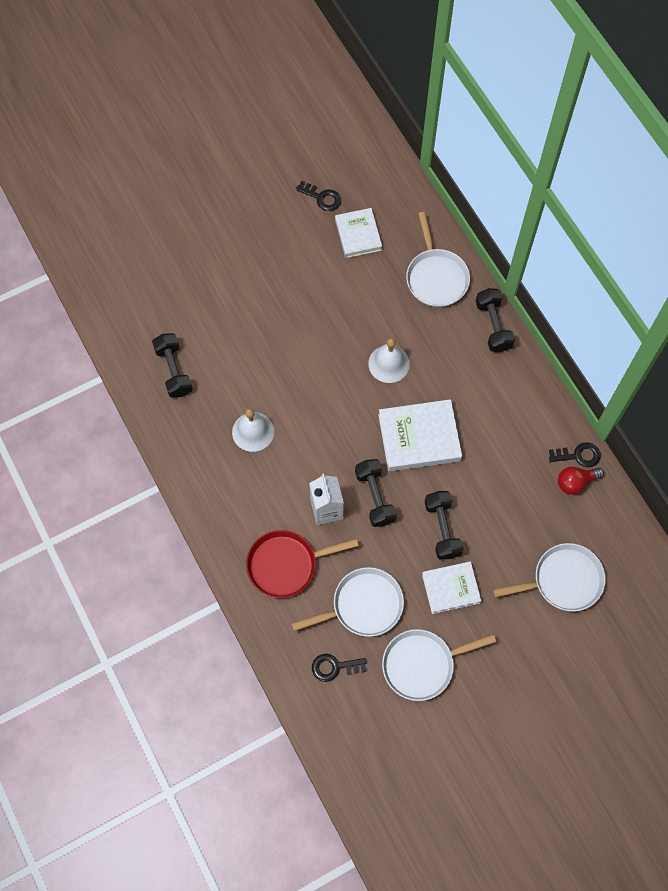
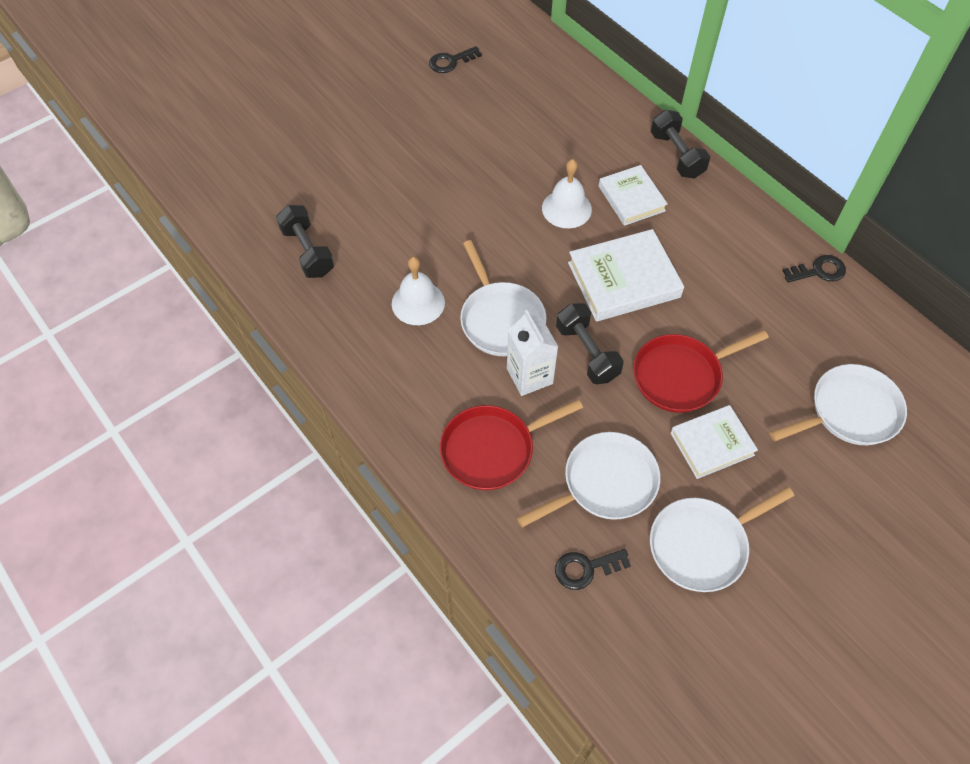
camera: 10 degrees left, 10 degrees down
black key [296,181,341,211] -> black key turned 135 degrees clockwise [429,46,482,73]
white book [335,208,382,258] -> white book moved to [599,165,668,226]
white pan [406,212,470,307] -> white pan moved to [460,240,546,356]
black dumbbell [425,491,464,559] -> red pan [633,330,769,413]
red light bulb [558,467,604,495] -> none

